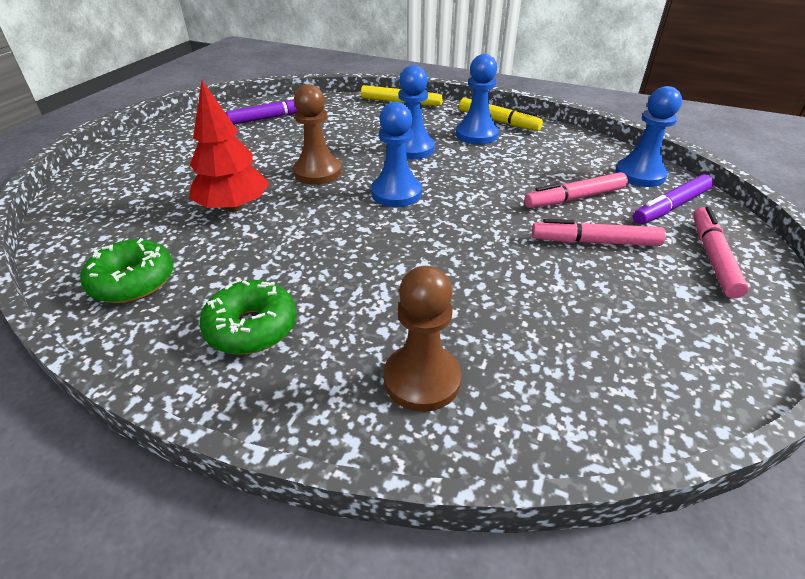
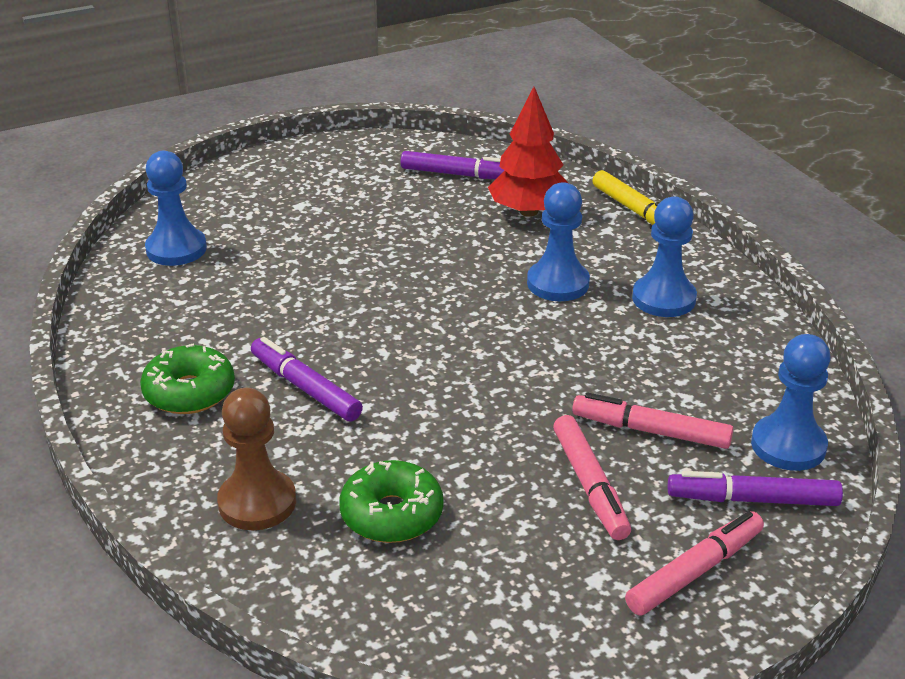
camera: 40 degrees right, 5 degrees down
green donut [80,238,173,303] -> green donut moved to [340,460,443,543]
red tree [189,81,269,212] -> red tree moved to [488,87,568,217]
brown pawn [293,84,342,185] -> none
blue pawn [371,101,422,207] -> blue pawn moved to [145,151,207,266]
yellow marker [459,98,543,131] -> none
pink marker [532,219,666,246] -> pink marker turned 150 degrees counterclockwise [553,415,631,540]
none -> purple marker [251,337,363,422]

